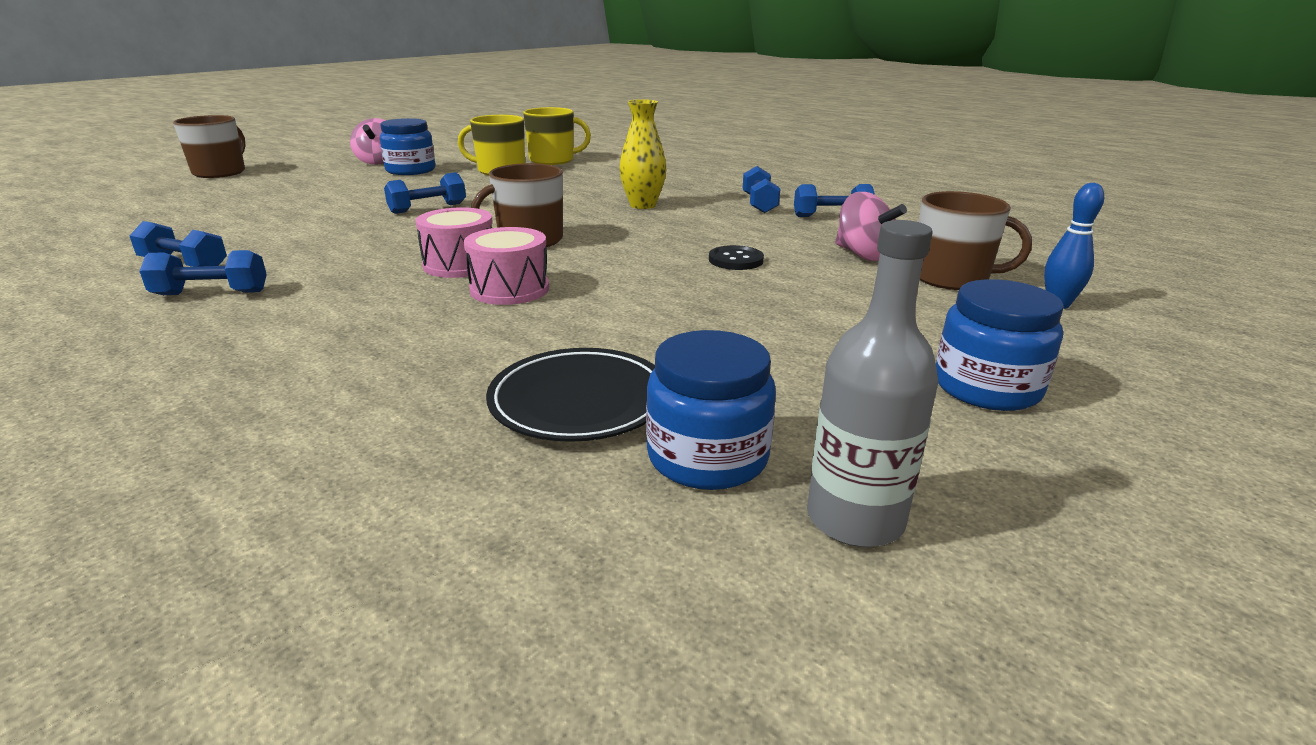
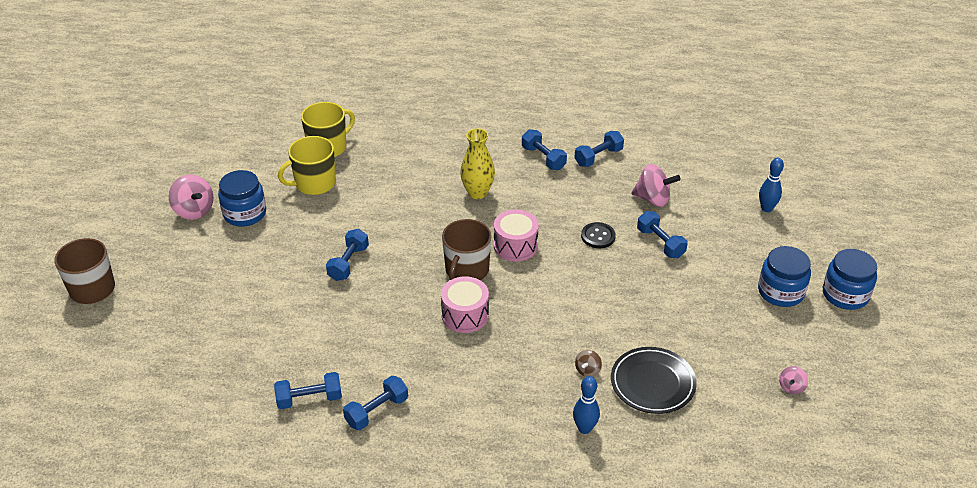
camera: 35 degrees left, 15 degrees up
pink drum [464,227,549,305] -> pink drum moved to [494,209,539,262]
blue jar [646,330,776,490] -> blue jar moved to [823,249,877,310]
grey bottle [807,220,939,547] -> pink spinning top [779,366,808,394]
brown mug [919,191,1032,290] -> none
none -> blue bowling pin [573,376,600,434]
none -> brown spinning top [575,350,602,377]
none -> blue dumbbell [637,211,688,258]

